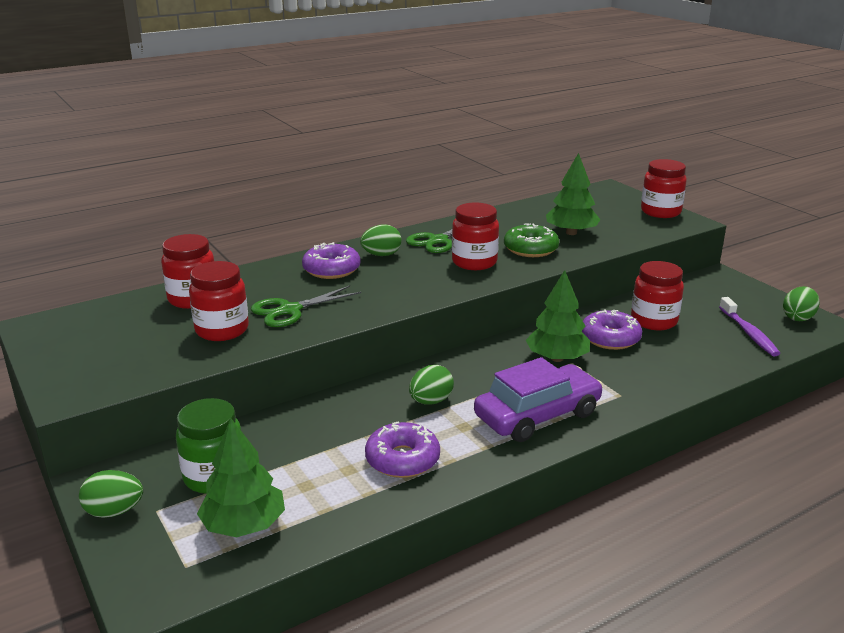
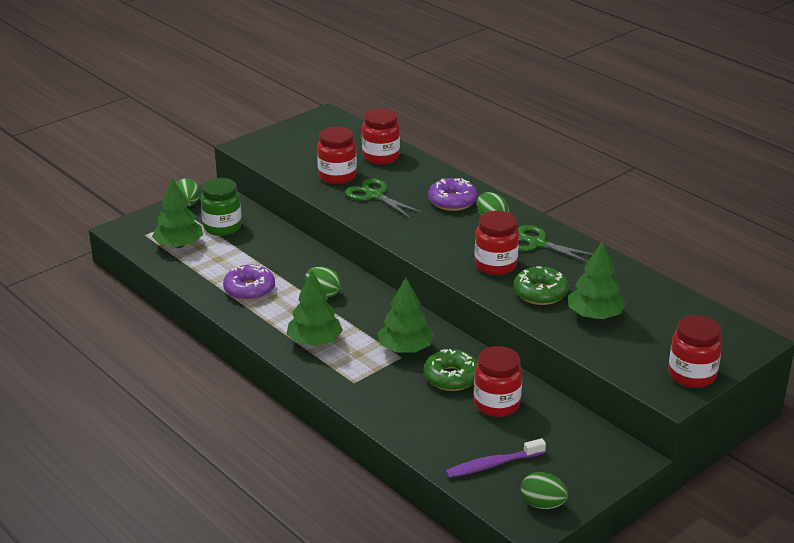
camera: 80 degrees right, 5 degrees up
purple car [474,357,603,442] -> green tree [286,271,343,346]
purple donut [582,310,642,350] -> green donut [424,349,478,391]

